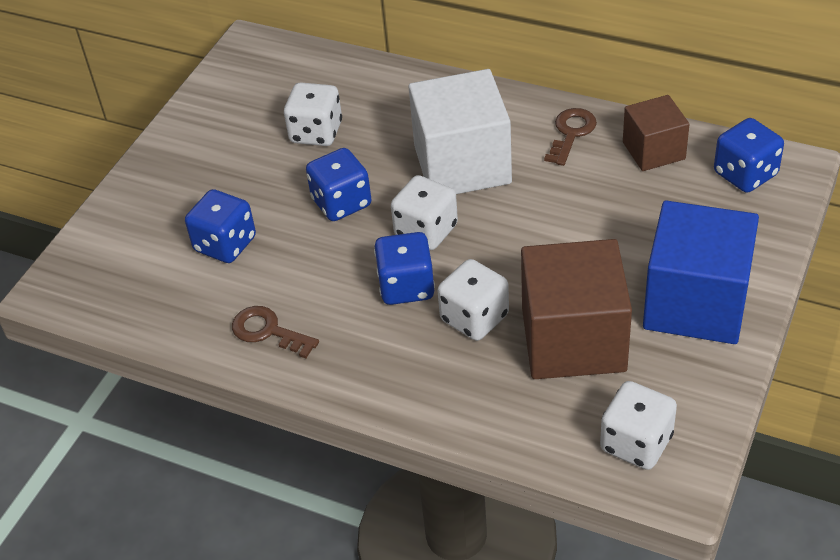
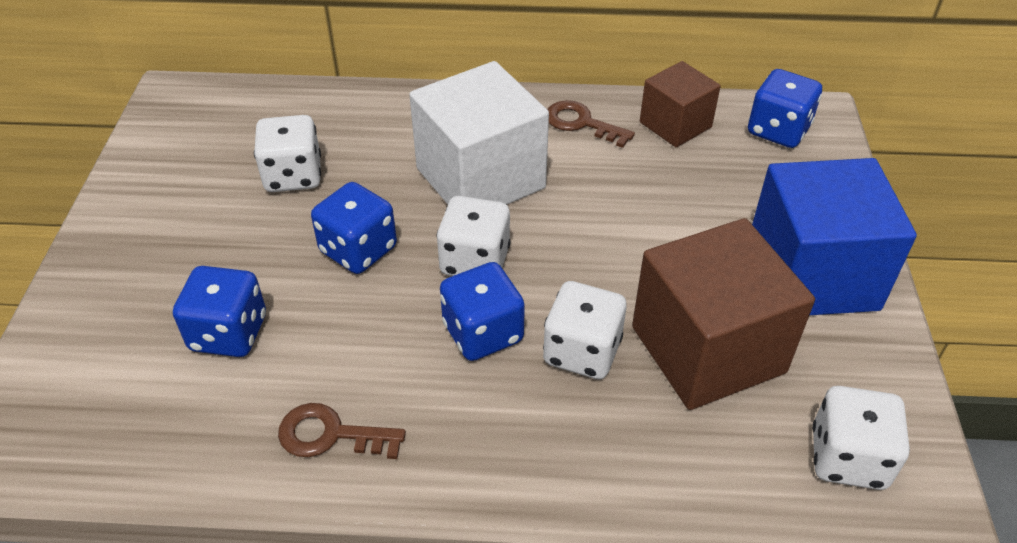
camera: 25 degrees left, 0 degrees up
brown key [544,108,597,166] -> brown key turned 60 degrees counterclockwise [547,100,635,148]

